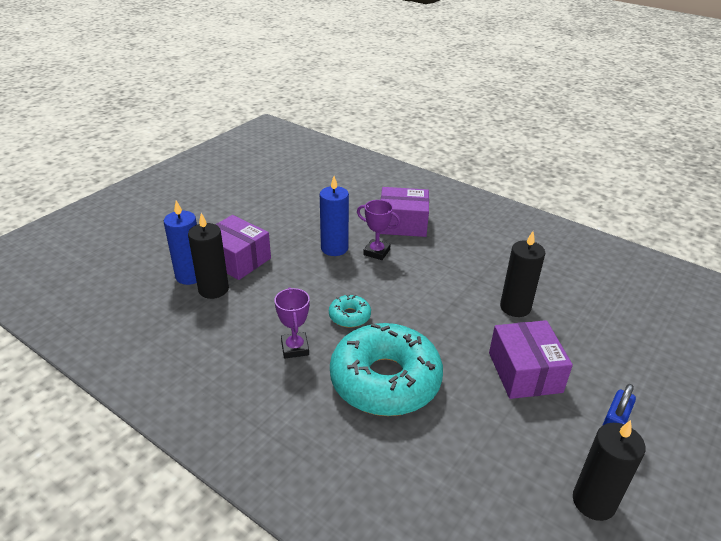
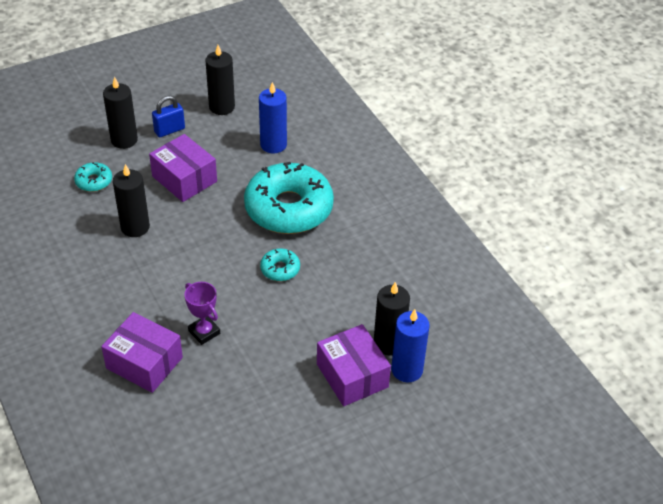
camera: 155 degrees left, 10 degrees up
purple trophy [274,287,310,359] -> none
blue candle [320,176,349,256] -> blue candle moved to [259,82,287,153]
purple box [489,320,573,399] -> purple box turned 60 degrees counterclockwise [149,134,217,202]
none -> turquoise donut [74,162,112,192]
none -> black candle [103,76,138,149]

